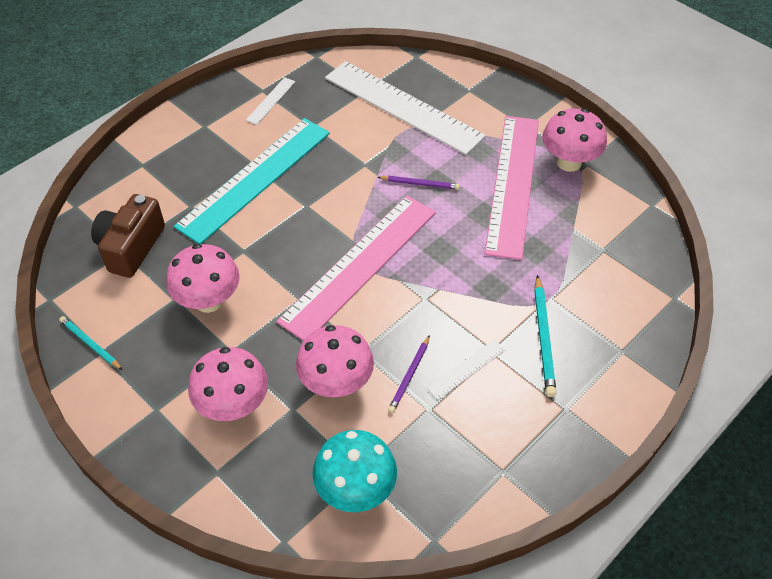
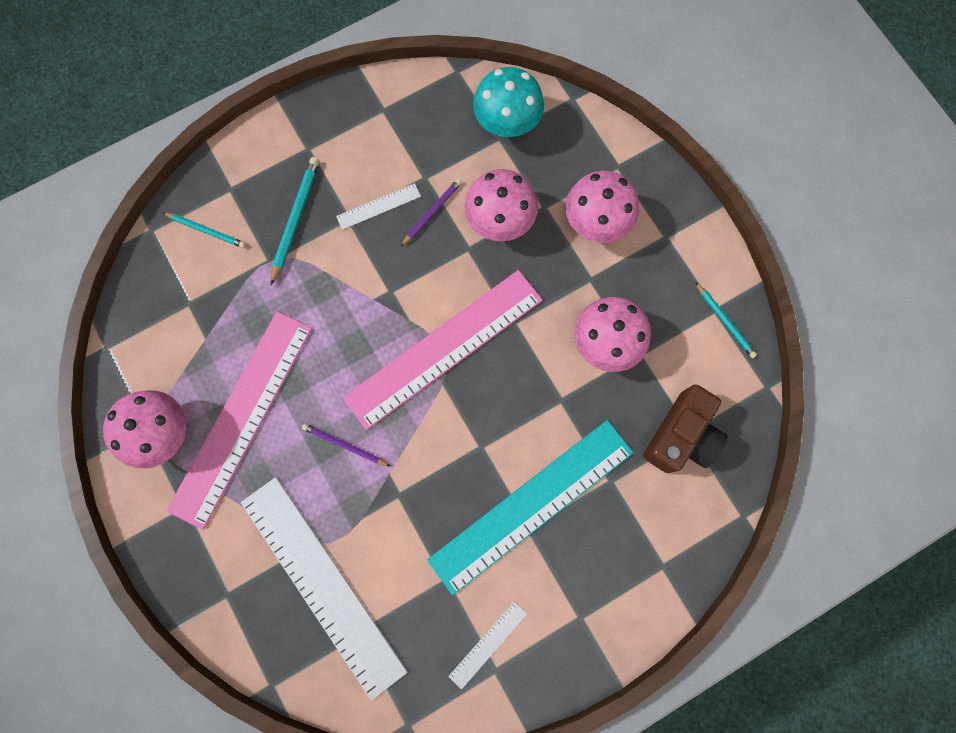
camera: 165 degrees left, 25 degrees up
none -> turquoise pencil [162,212,246,248]

